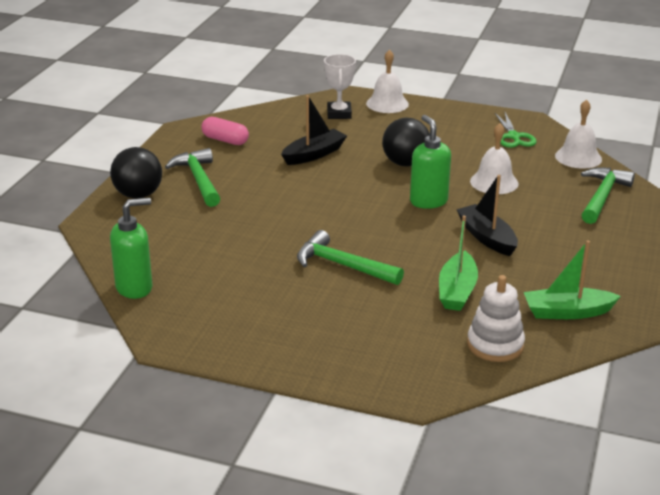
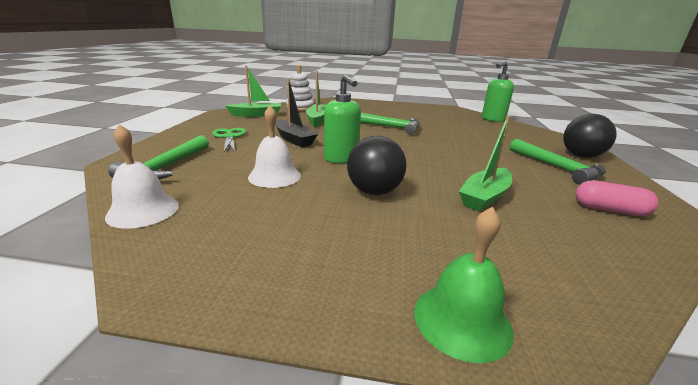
camera: 170 degrees right, 5 degrees down
black boat [281,95,347,165] -> green boat [459,116,512,211]
white trophy [324,54,356,119] -> none
white bell [366,49,409,113] -> green bell [414,207,514,363]
green scissors [495,112,537,148] -> green scissors moved to [212,128,247,152]

